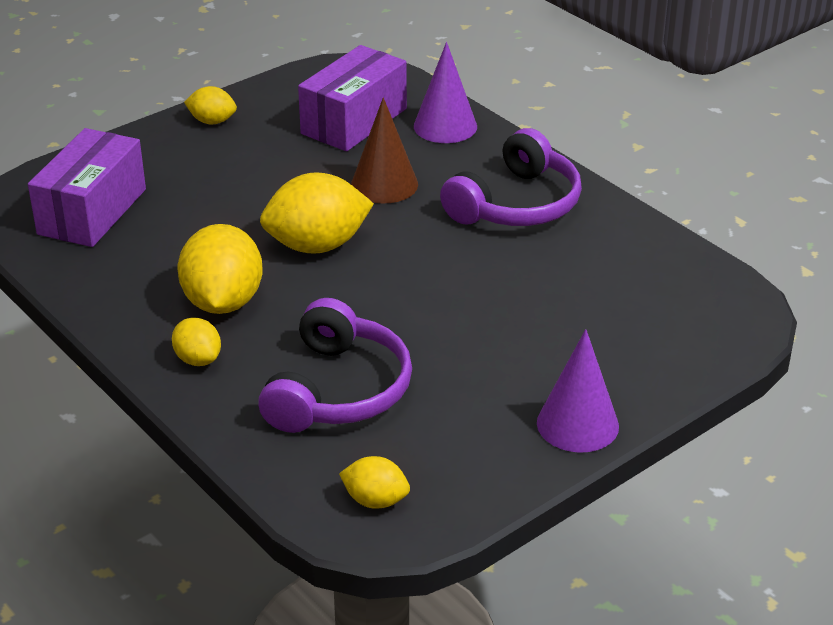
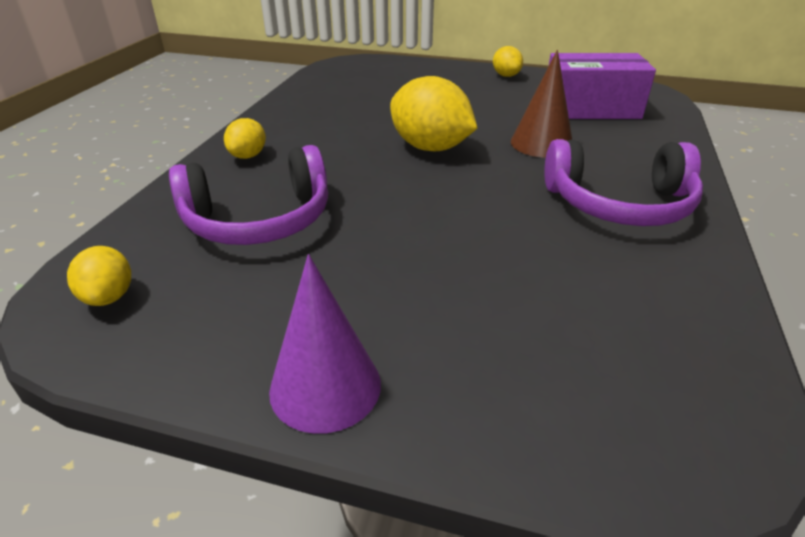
camera: 55 degrees right, 0 degrees up
purple box [28,128,146,247] -> none
yellow lemon [177,224,263,314] -> none
purple cone [414,42,477,143] -> none

